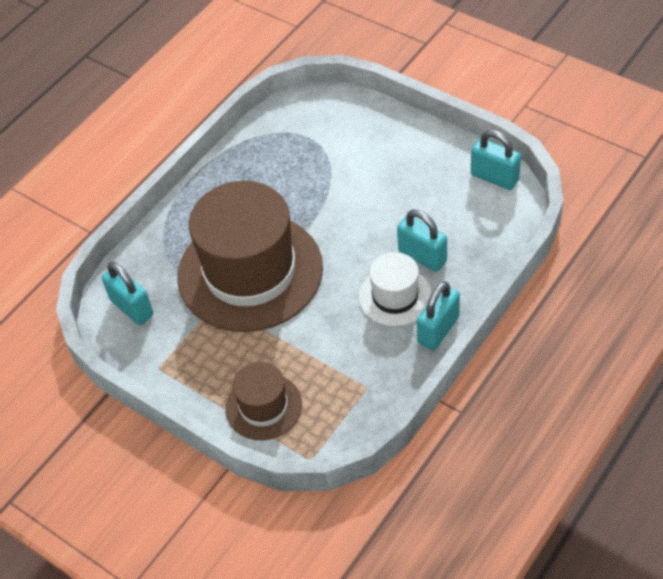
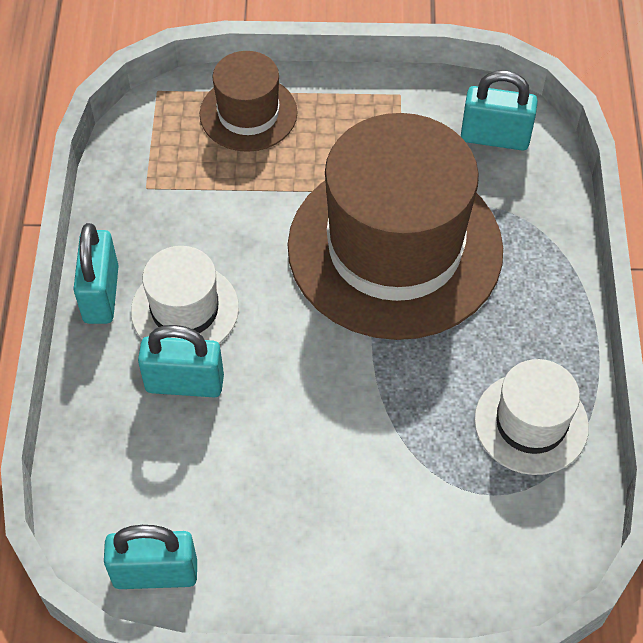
camera: 140 degrees right, 5 degrees up
none -> white hat [474,359,589,475]

